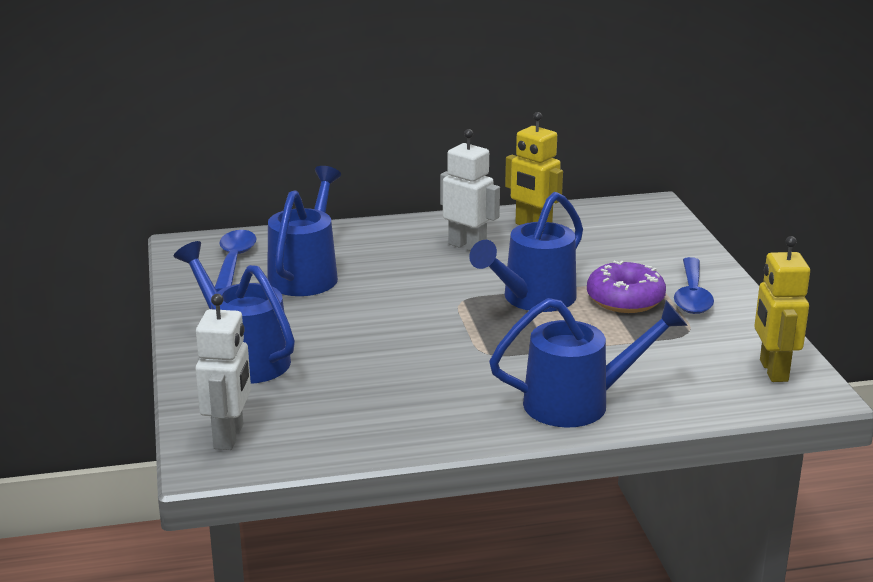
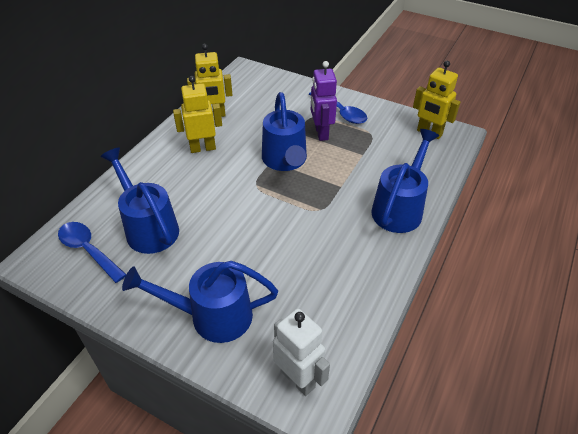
camera: 50 degrees left, 20 degrees up
white robot [440,129,500,251] -> yellow robot [173,76,222,153]
purple donut [587,261,666,313] -> purple robot [311,61,337,141]

